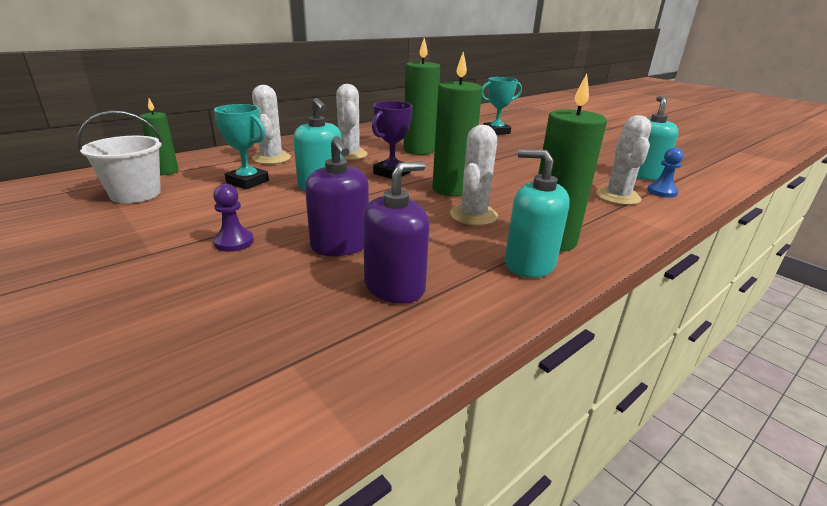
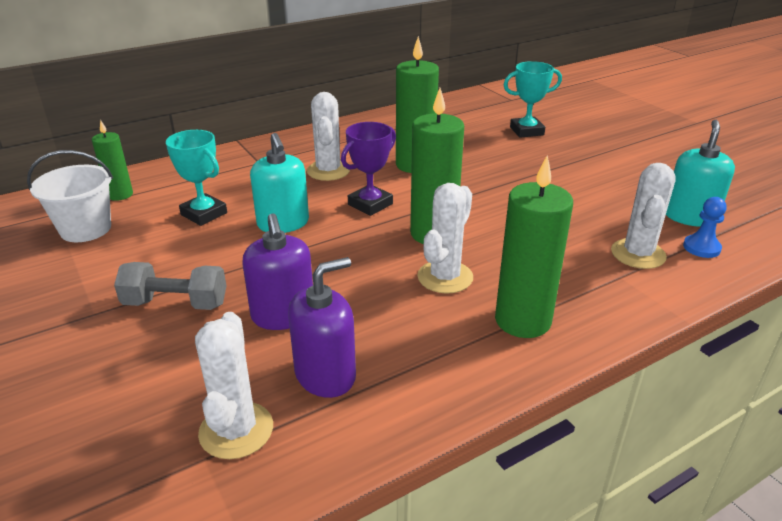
camera: 10 degrees right, 5 degrees up
purple pawn [213,184,254,252] -> grey dumbbell [114,262,226,310]
white cactus [252,85,291,164] -> white cactus moved to [195,312,273,459]
turquoise soap dispenser [505,149,570,278] -> none

